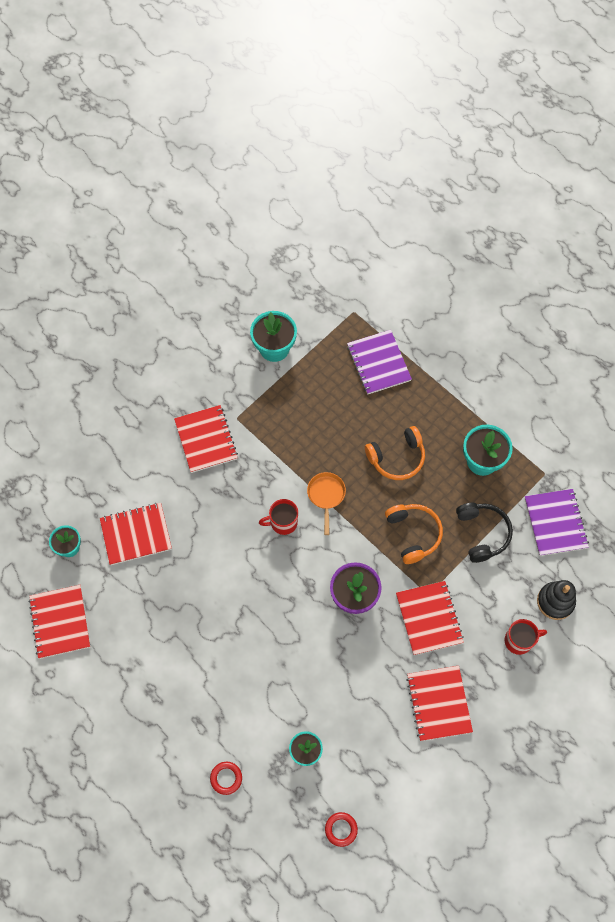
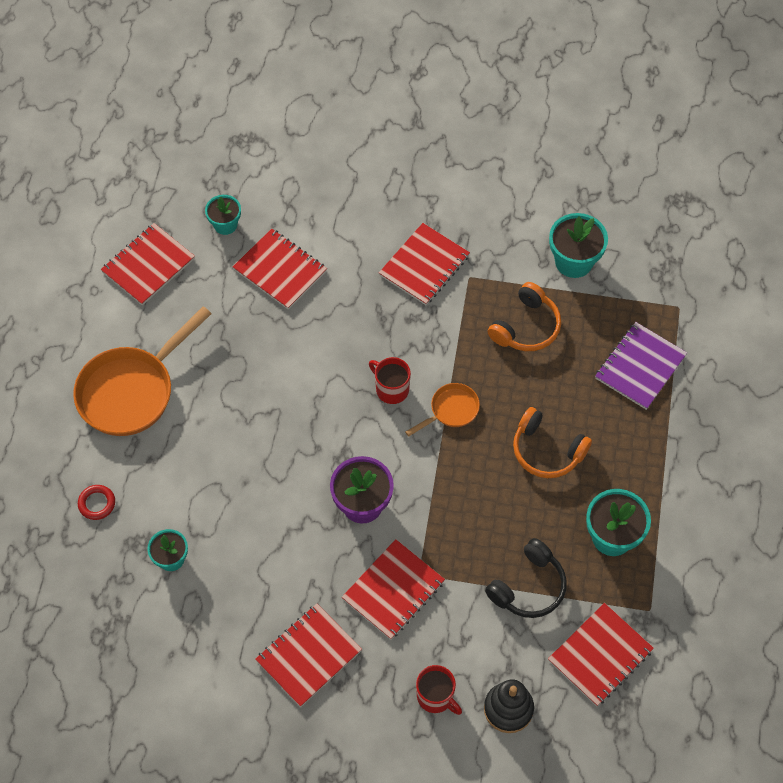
camera: 55 degrees right, 5 degrees down
red ring [325,812,358,847] -> none
orange headphones [385,504,443,564] -> orange headphones moved to [488,282,561,351]
purple notebook [525,489,589,556] -> red notebook [548,603,654,706]
none -> orange pan [73,306,212,436]

